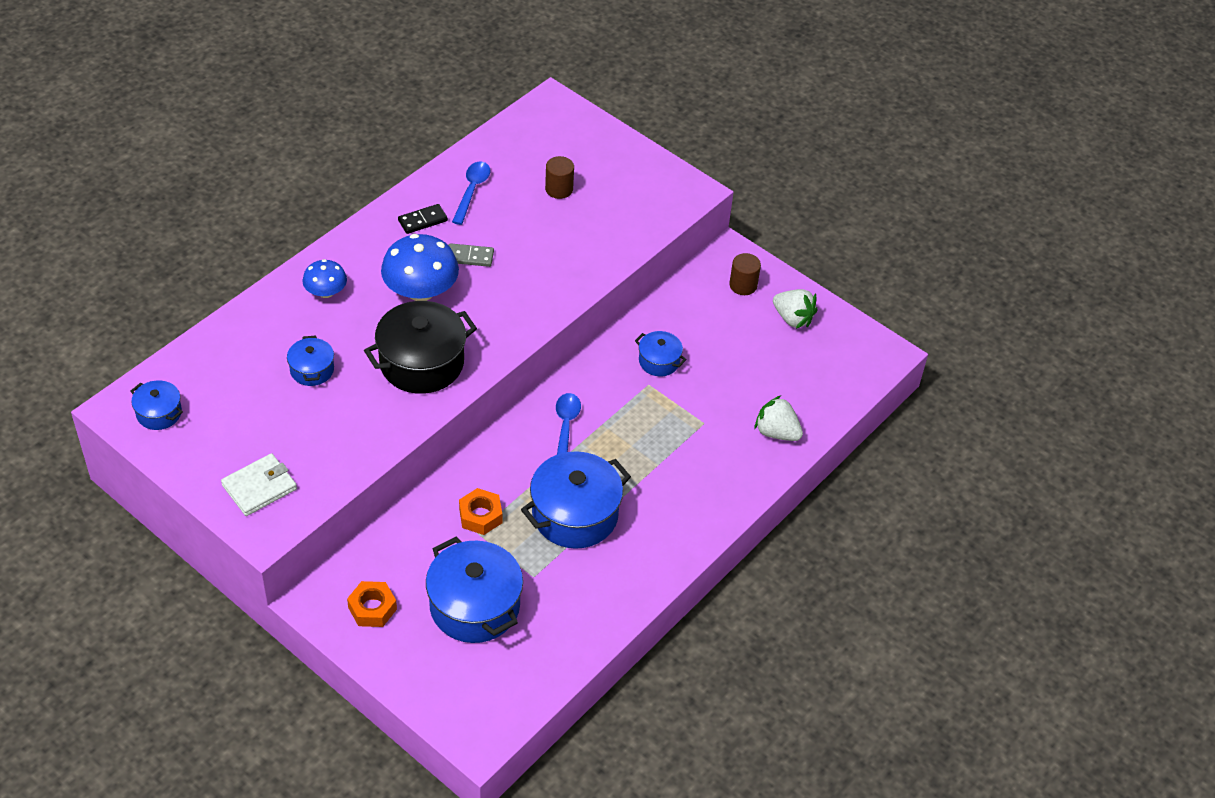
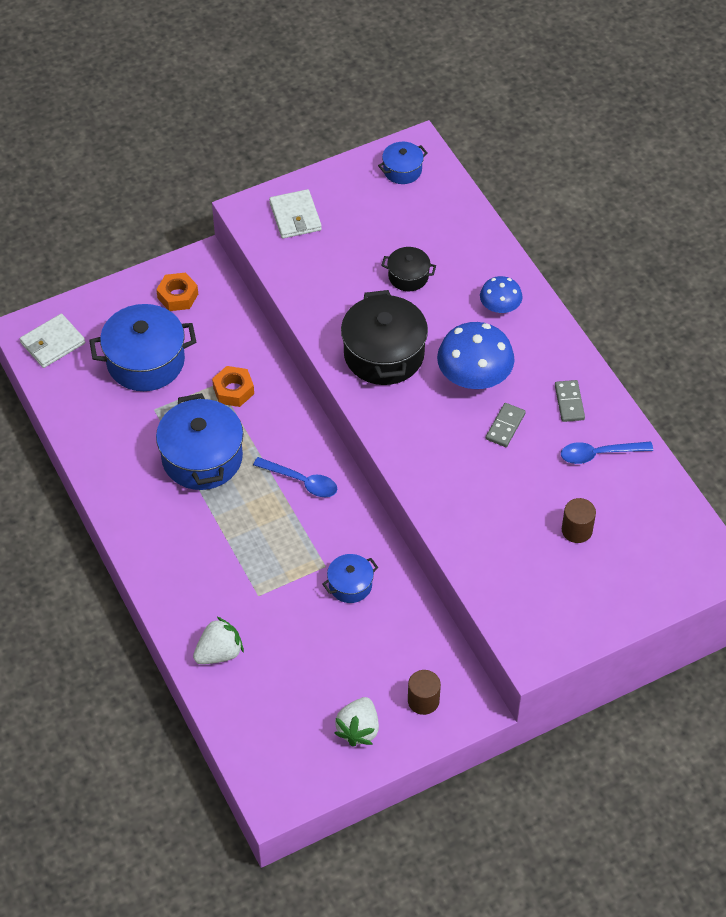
camera: 115 degrees right, 5 degrees up
blue pot [287,335,334,386] -> black pot [381,247,436,291]
black domino [398,204,448,234] -> grey domino [555,380,585,422]
blue spoon [452,161,491,225] -> blue spoon turned 135 degrees clockwise [561,441,653,464]
white strawberry [773,289,818,329] -> white strawberry turned 45 degrees counterclockwise [334,697,379,747]
none -> white wallet [20,314,85,368]

